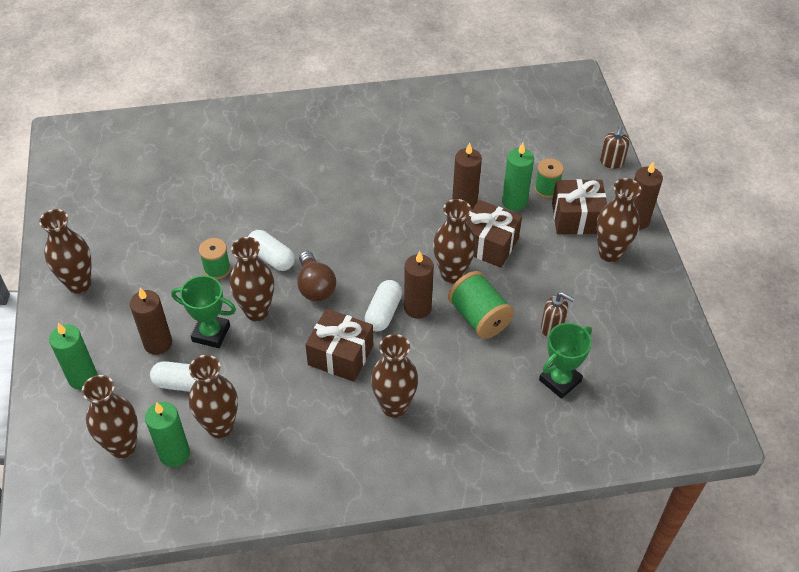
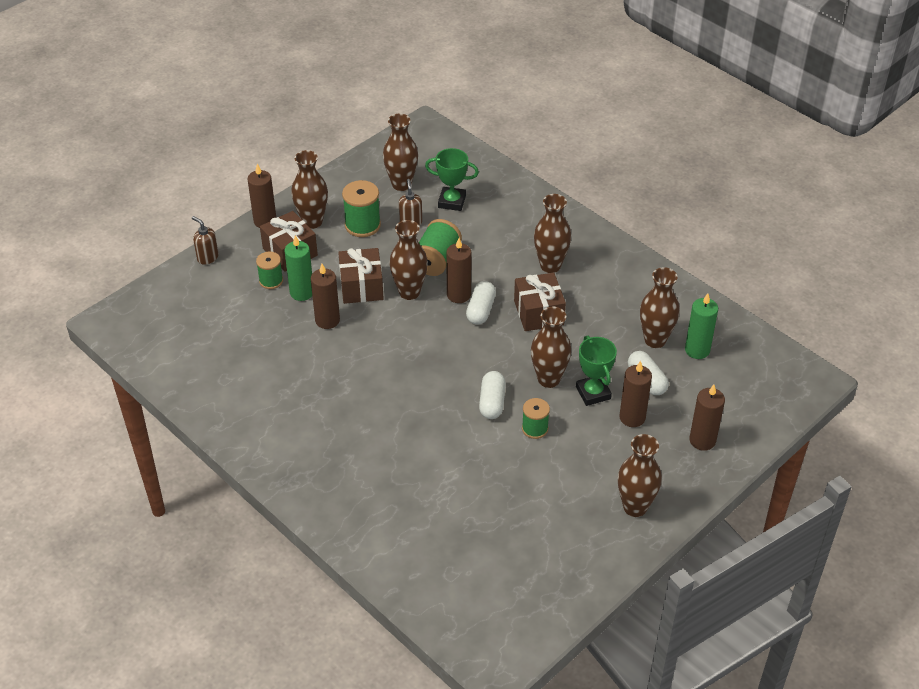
camera: 125 degrees left, 5 degrees down
green candle [49,323,97,389] -> brown candle [689,385,725,451]
brown vase [82,375,138,458] -> brown vase moved to [383,113,418,191]
brown light bulb [297,251,336,301] -> none
white capsule [365,280,402,331] -> white capsule turned 60 degrees counterclockwise [466,281,496,325]
brown soap dispenser [600,125,630,169] -> brown soap dispenser turned 120 degrees counterclockwise [192,216,219,265]
none -> green spool [342,180,381,237]

